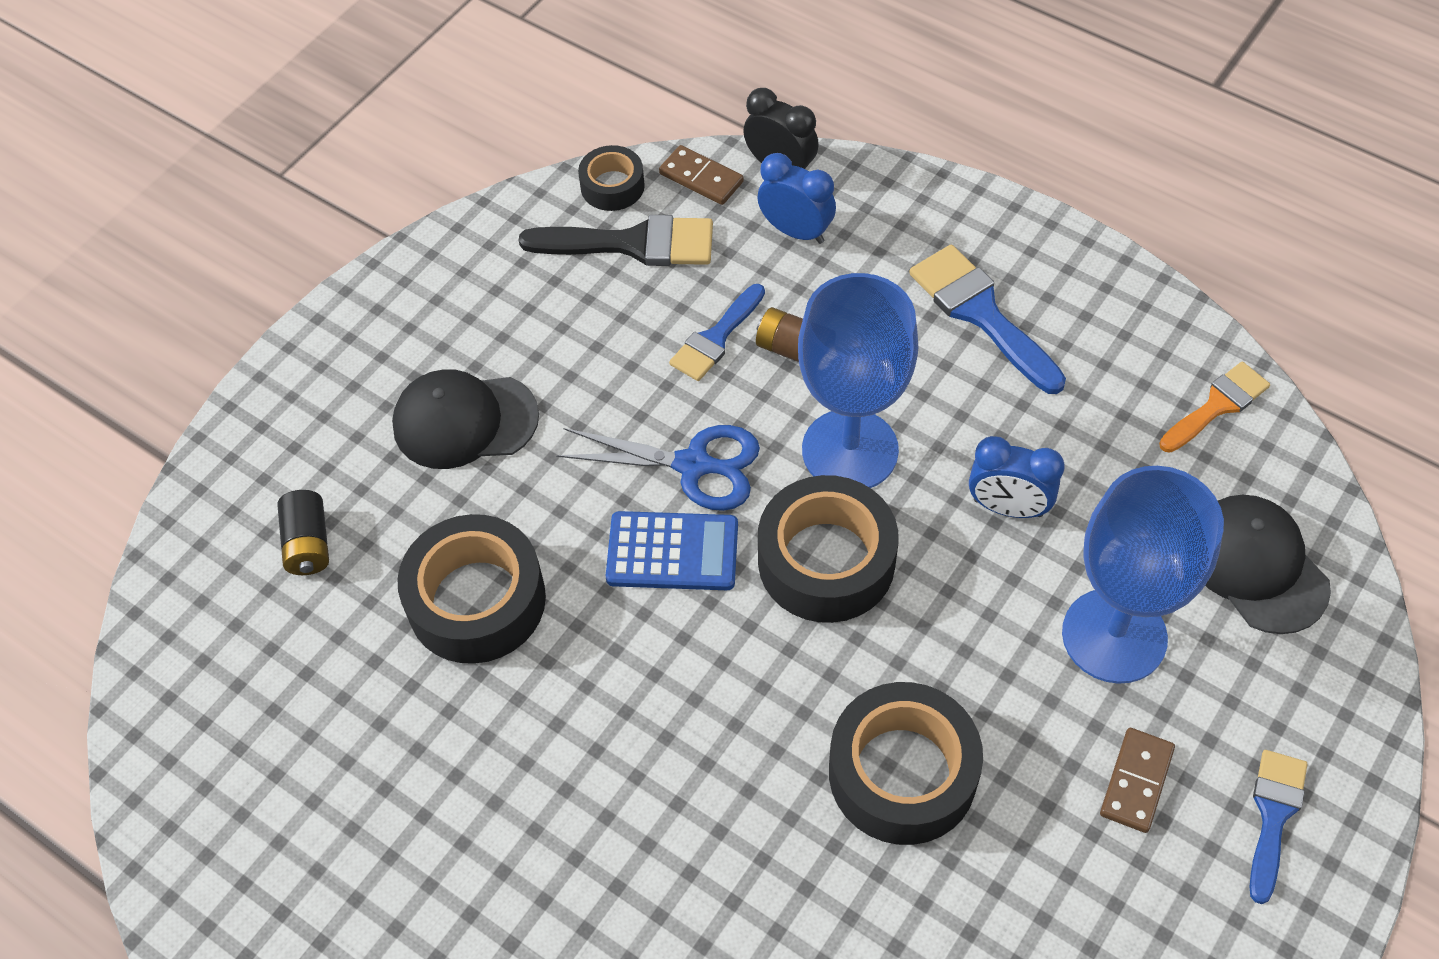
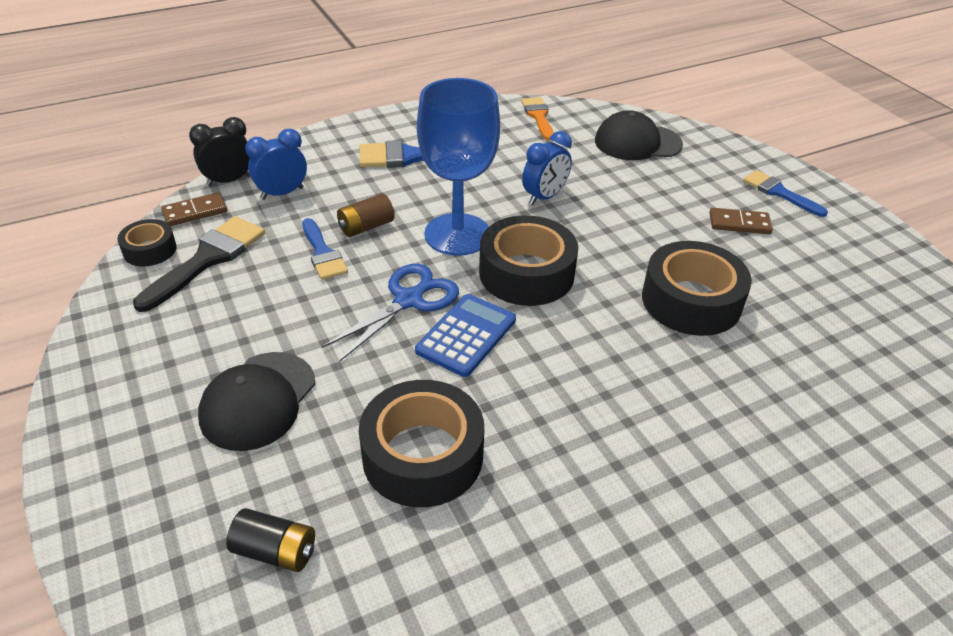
camera: 65 degrees left, 15 degrees down
blue goblet [1062,466,1224,684] -> none
brown domino [1100,728,1175,833] -> brown domino turned 45 degrees counterclockwise [710,208,773,234]

